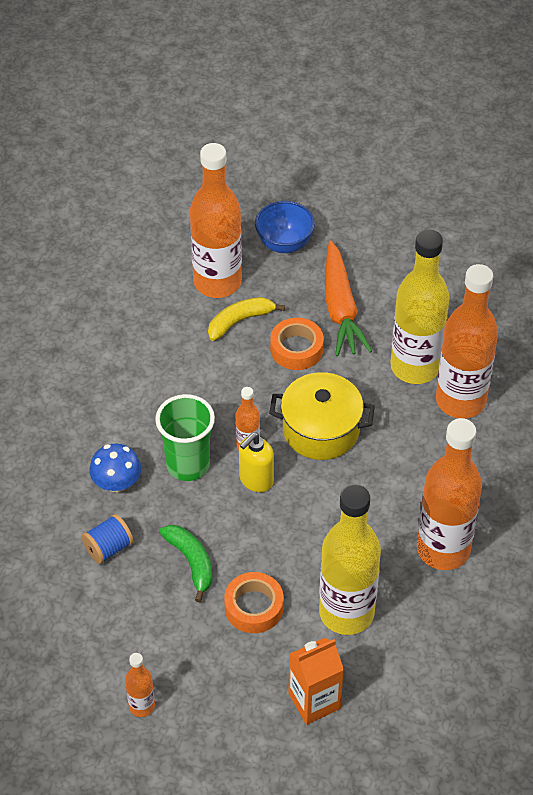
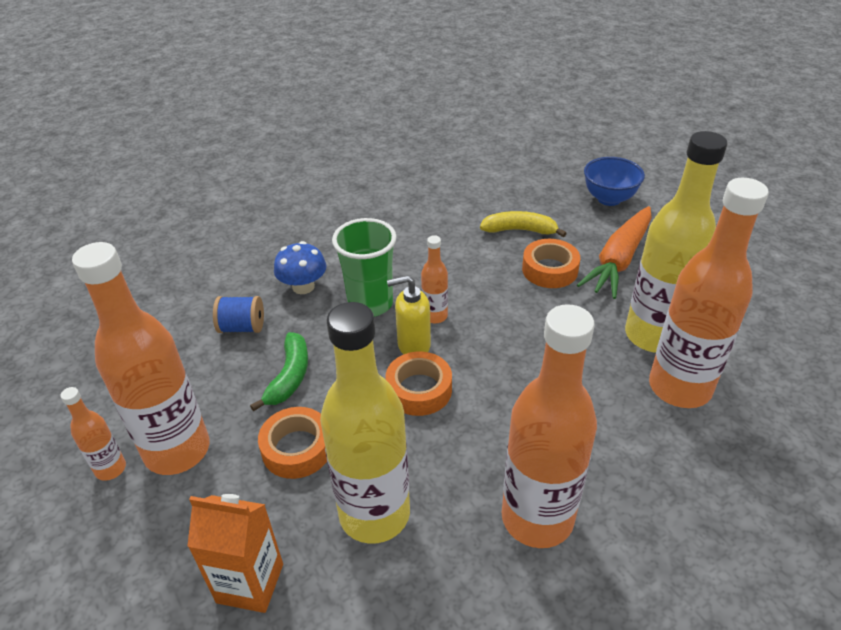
camera: 40 degrees right, 10 degrees down
orange bottle [190,143,242,298] -> orange bottle moved to [72,242,210,475]
yellow pot [269,372,375,460] -> none
none -> orange tape [385,352,452,416]

